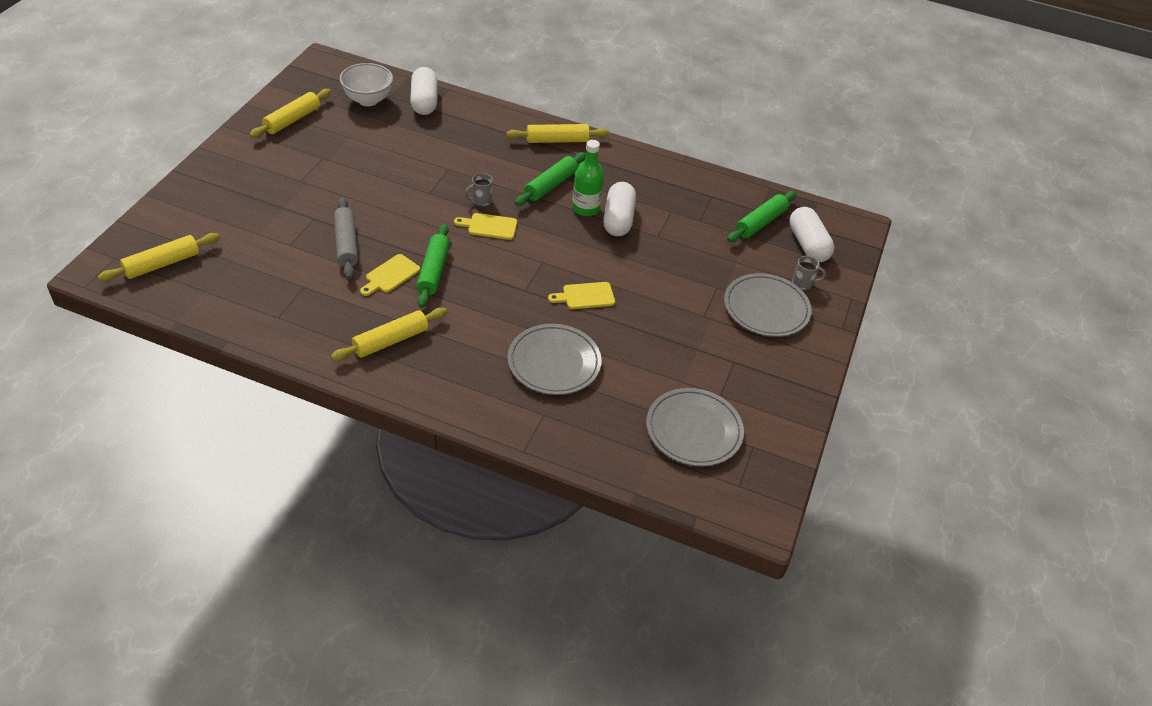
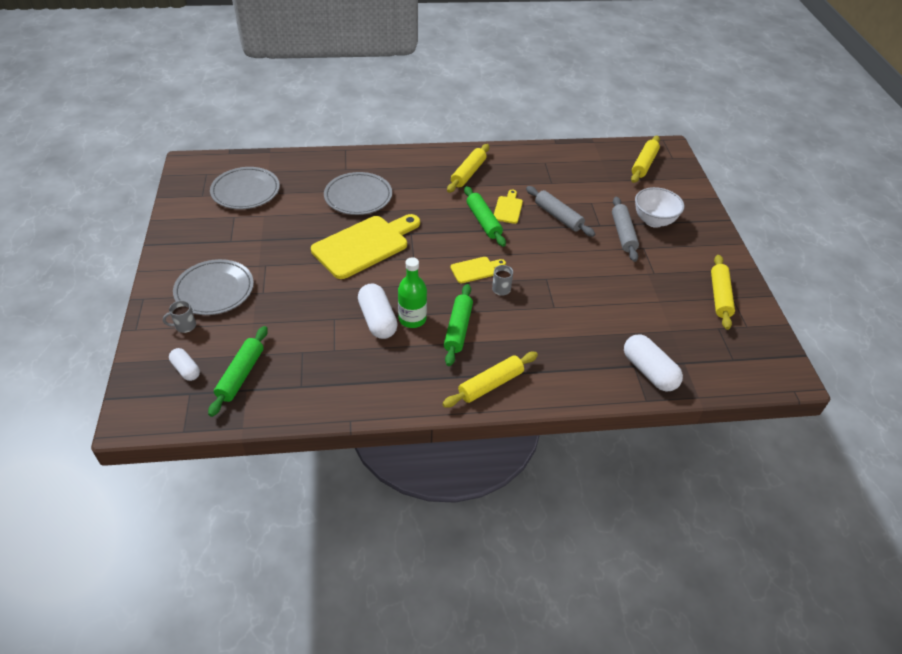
camera: 155 degrees right, 0 degrees up
white bowl [340,63,393,106] -> white bowl moved to [635,187,684,228]
yellow cutting board [548,282,615,309] -> yellow cutting board [311,214,420,279], size x2.13
white capsule [789,207,834,262] -> white capsule [169,348,200,381], size x0.59
none -> grey rolling pin [612,197,639,262]

